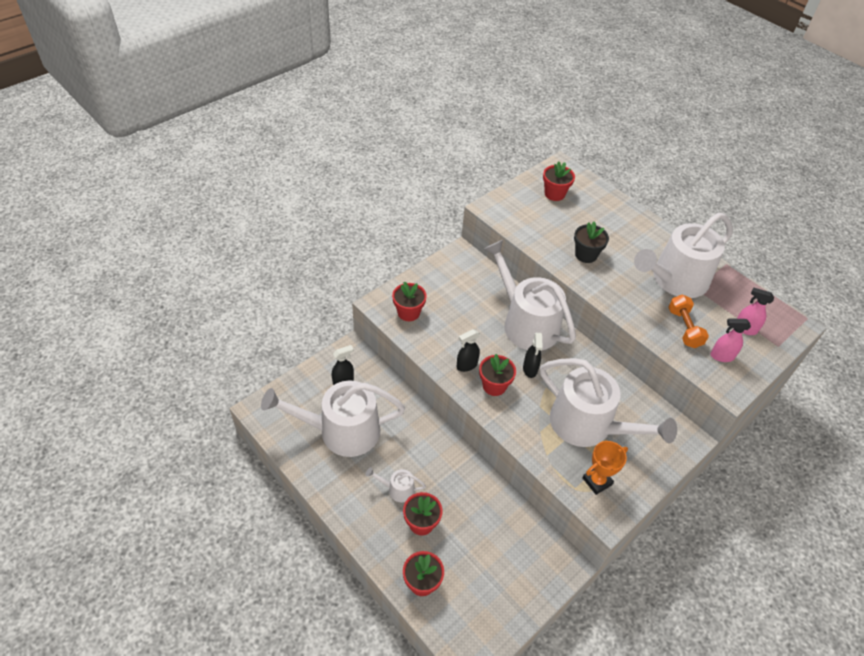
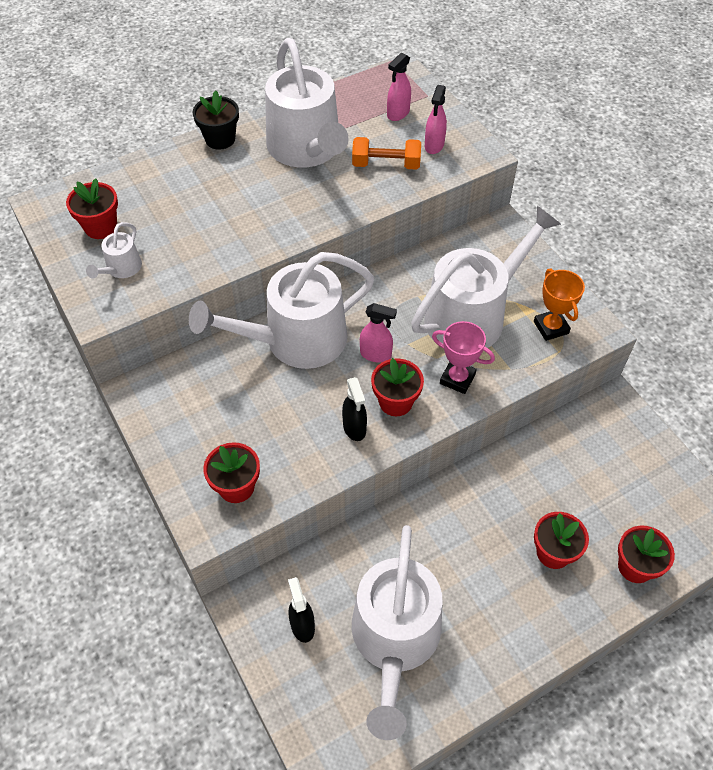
camera: 75 degrees left, 5 degrees up
white watering can [366,467,426,502] -> white watering can moved to [86,222,142,279]
black spray bottle [523,333,543,378] -> pink spray bottle [360,303,397,362]
black flower pot [574,221,609,263] -> black flower pot moved to [193,90,239,150]
none -> pink trophy [432,321,495,394]

